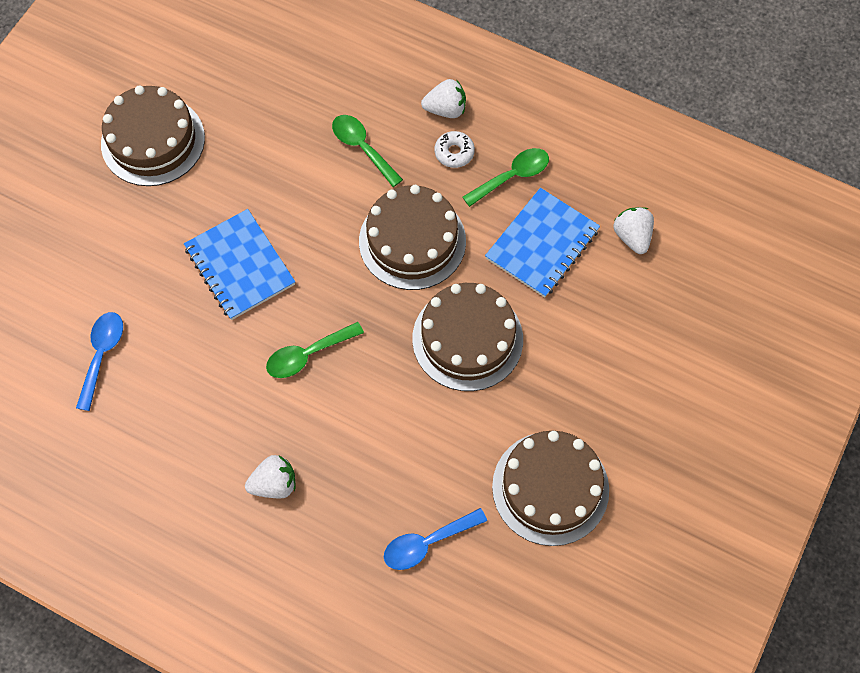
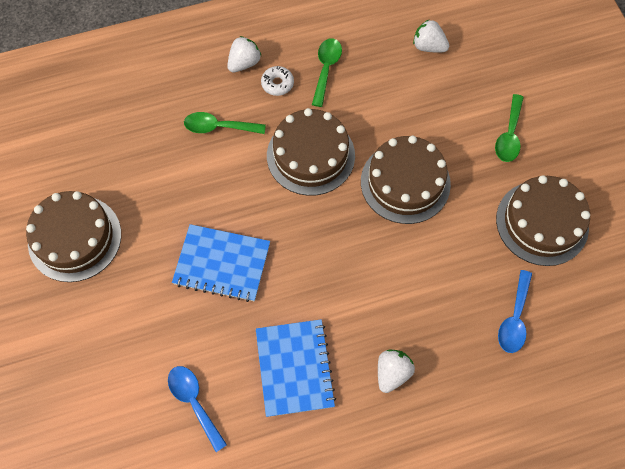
camera: 45 degrees left, 0 degrees up
green spoon [266,322,364,378] -> green spoon moved to [495,94,524,162]
blue notebook [485,188,600,298] -> blue notebook moved to [256,319,336,417]

